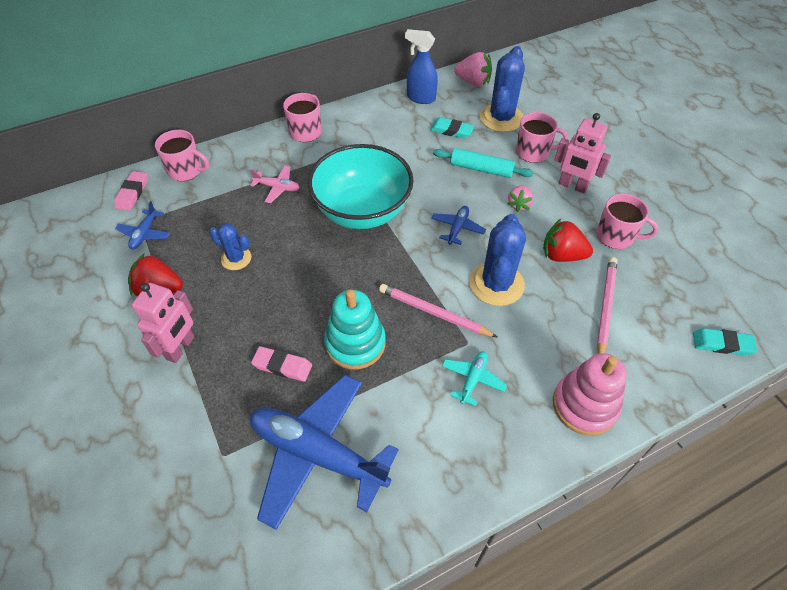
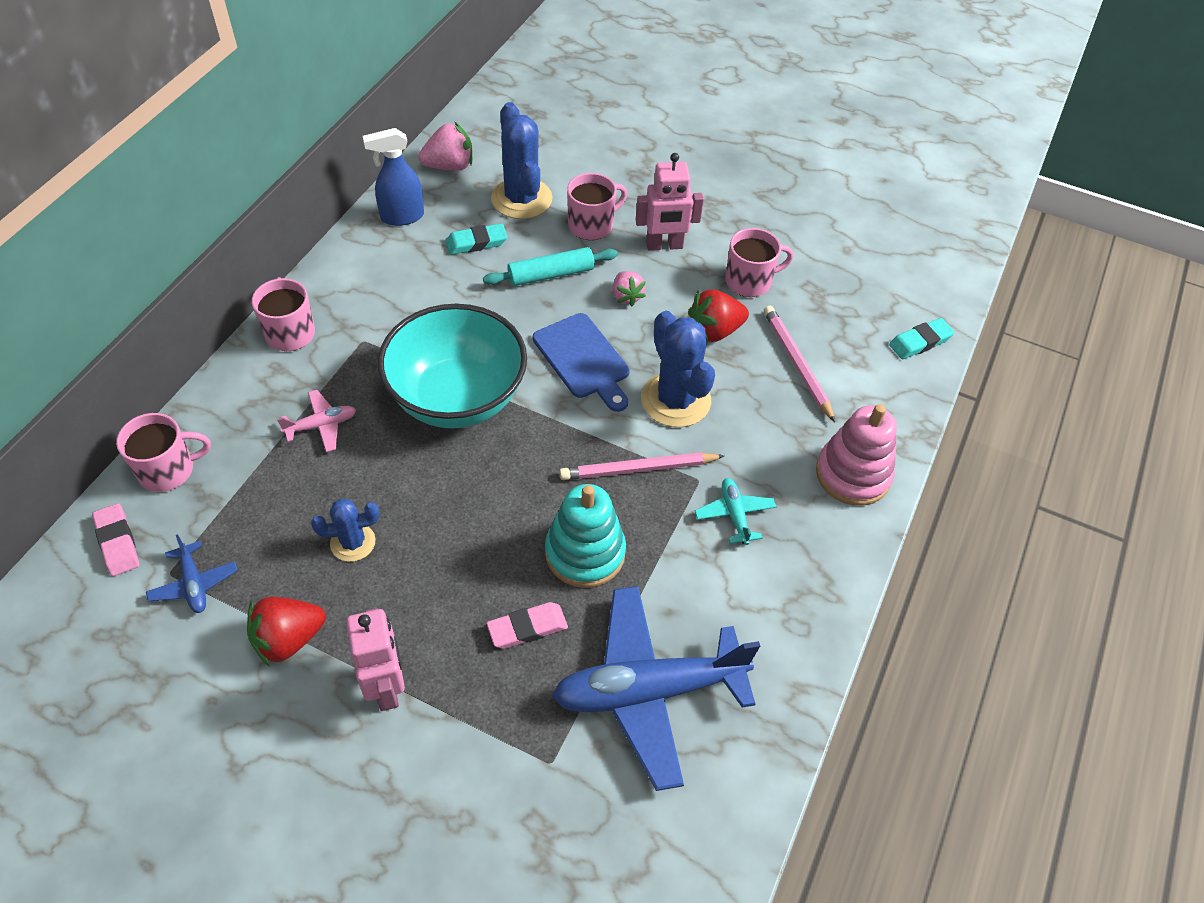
camera: 40 degrees left, 0 degrees up
blue plane [431,206,486,245] -> blue cutting board [533,313,630,412]

